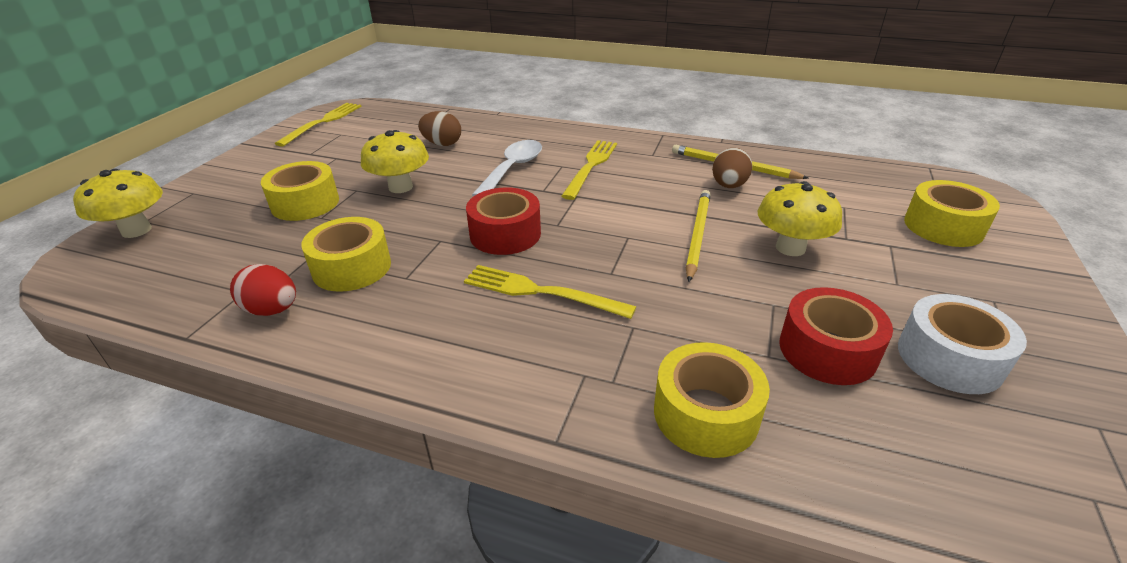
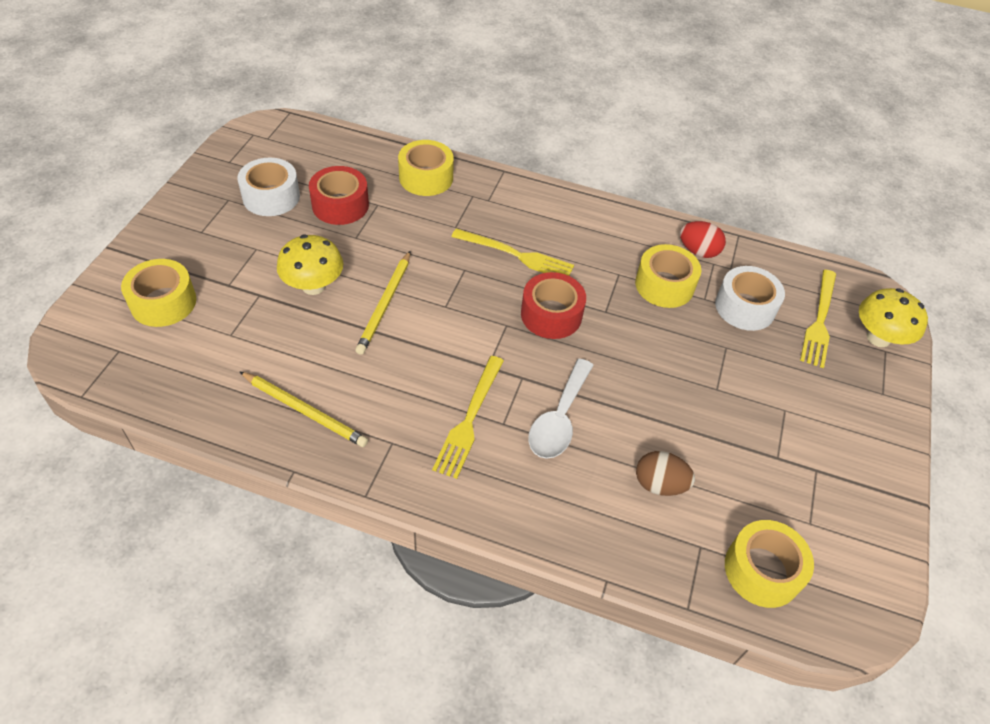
camera: 175 degrees right, 15 degrees up
yellow tape [261,161,339,221] -> yellow tape moved to [725,520,814,608]
yellow fork [275,103,362,147] -> yellow fork moved to [800,270,836,368]
yellow mushroom [361,130,429,193] -> none
brown egg [712,148,752,188] -> none
none -> white tape [715,266,785,331]

